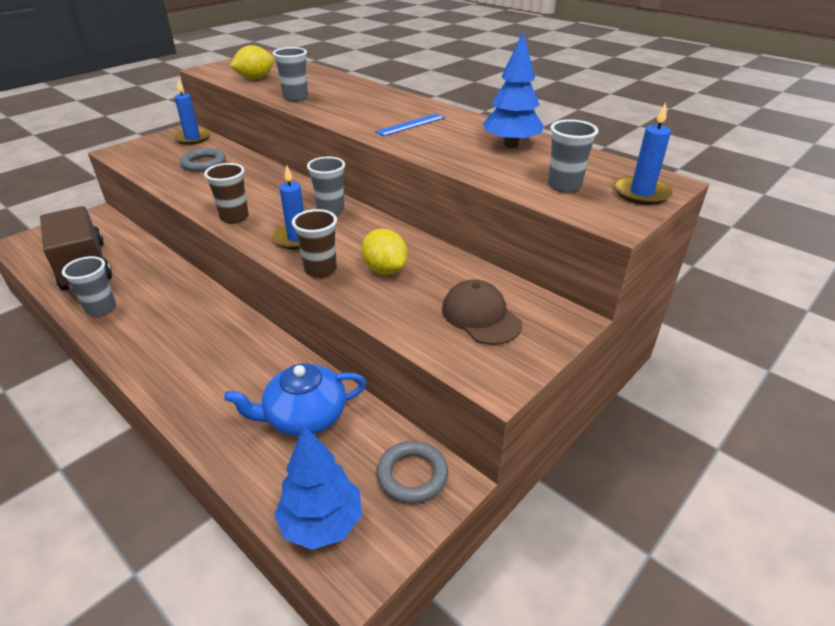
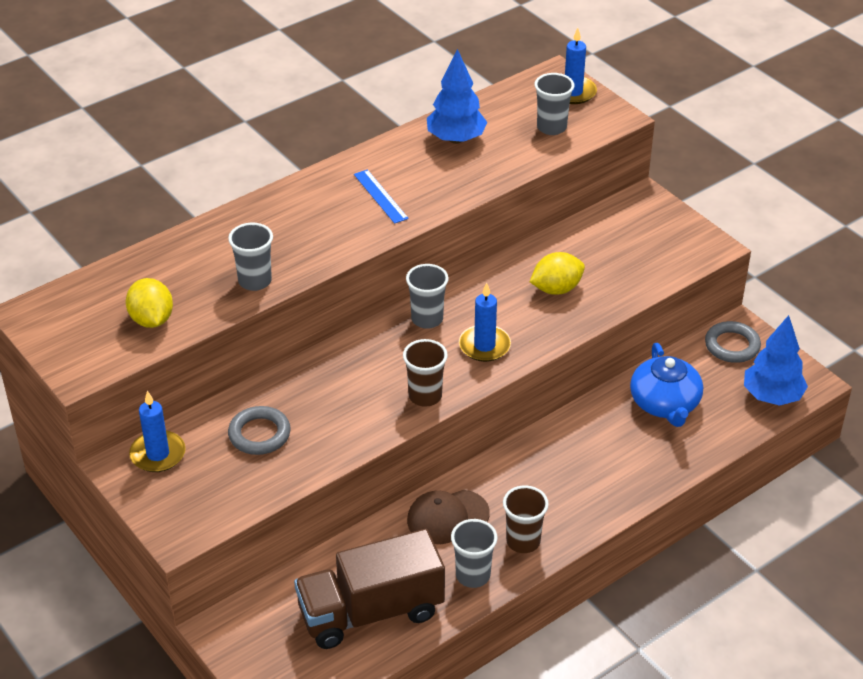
camera: 80 degrees left, 5 degrees up
brown cup [292,209,337,278] -> brown cup moved to [503,486,549,553]
brown cap [442,279,522,345] -> brown cap moved to [407,490,490,544]

